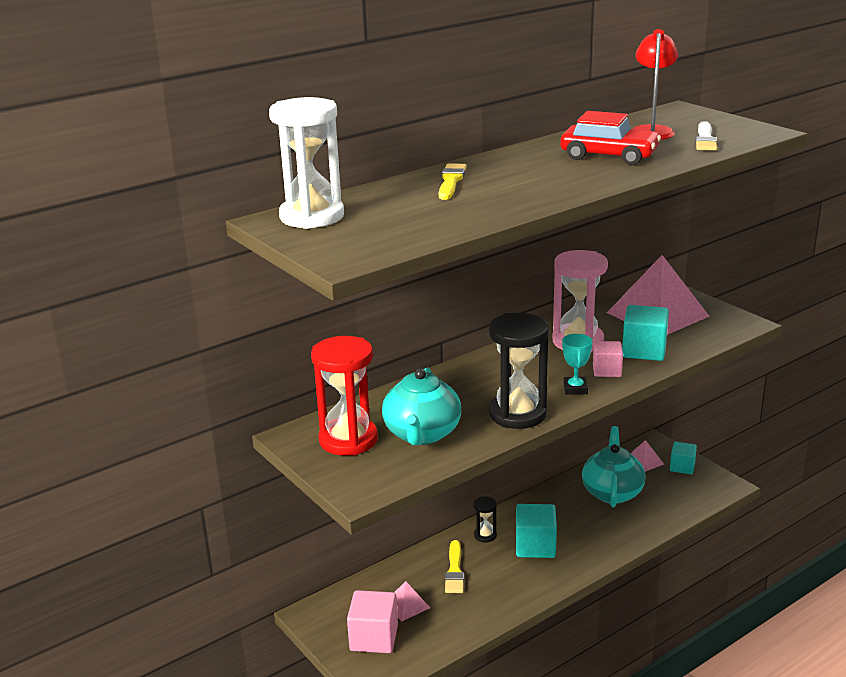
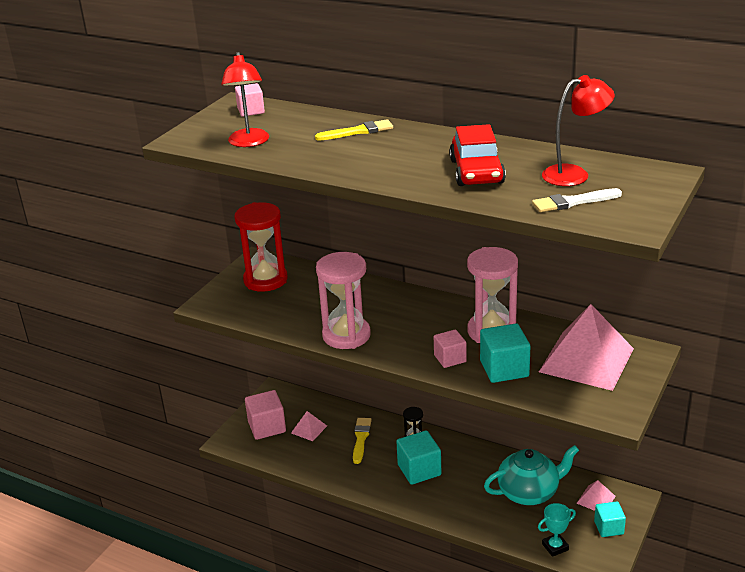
camera: 65 degrees right, 5 degrees up
white hourglass [269,97,344,229] -> pink cube [235,83,265,117]
turquoise teapot [382,367,461,445] -> none
yellow brush [445,540,464,593] -> yellow brush turned 120 degrees clockwise [353,418,372,464]
black hourglass [489,313,549,429] -> pink hourglass [316,252,371,349]
turquoise trophy [562,334,592,395] -> turquoise trophy moved to [538,503,576,557]
none -> red lamp [221,52,269,147]

